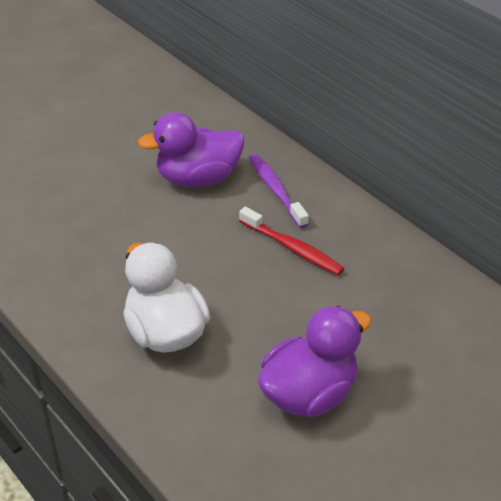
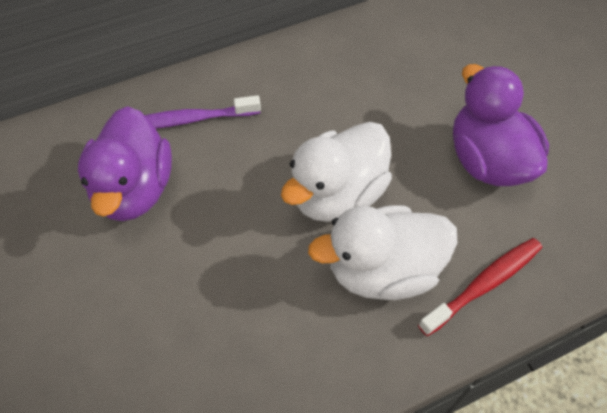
camera: 75 degrees left, 15 degrees up
red toothbrush [239,207,344,275] -> red toothbrush moved to [418,238,542,336]
none -> white duck [281,122,392,222]

